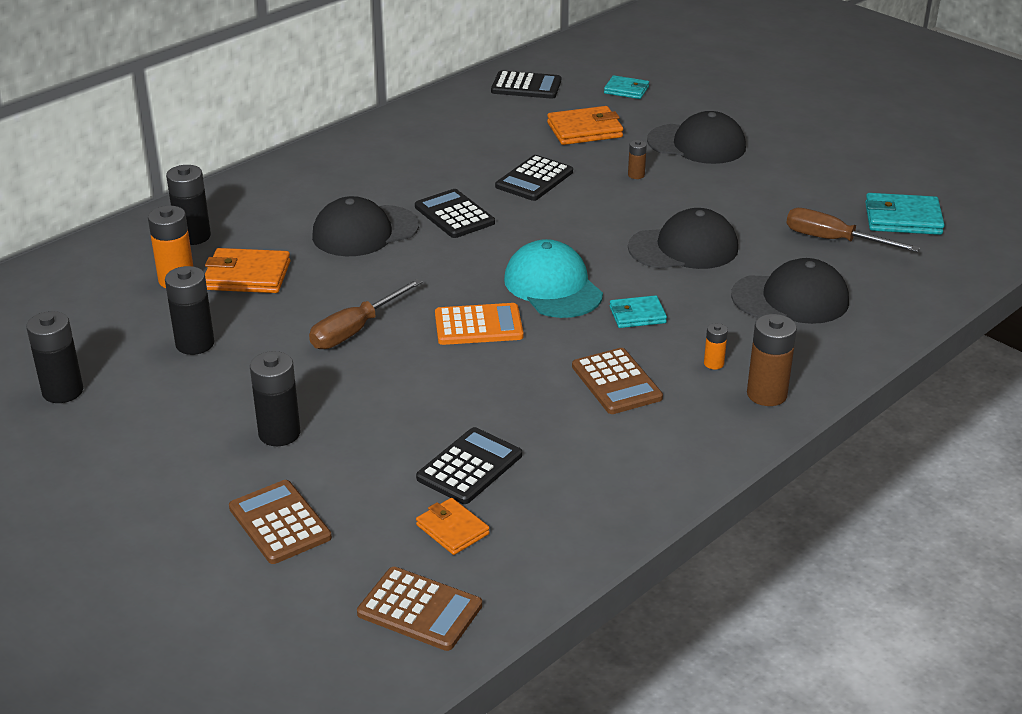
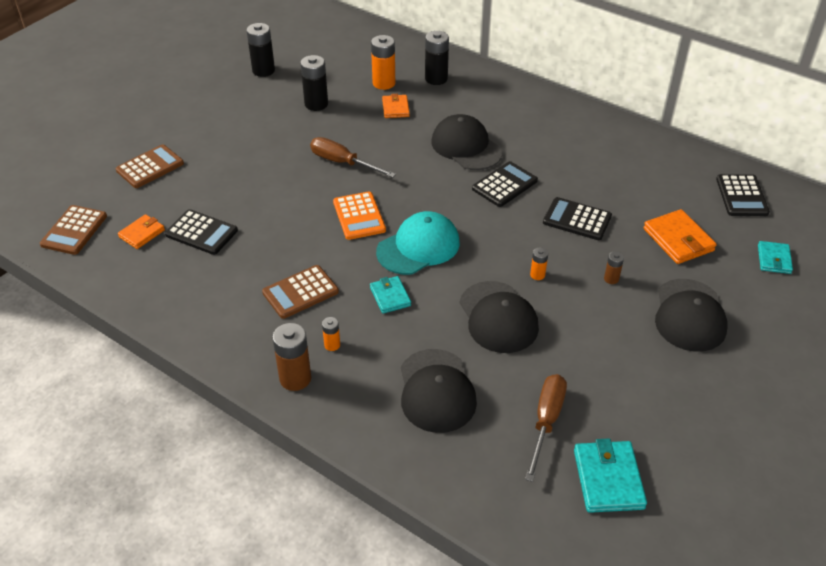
camera: 80 degrees right, 10 degrees up
orange wallet [205,248,290,293] -> orange wallet [382,94,410,118], size x0.63
black battery [250,351,301,446] -> none
none -> orange battery [530,248,548,280]

